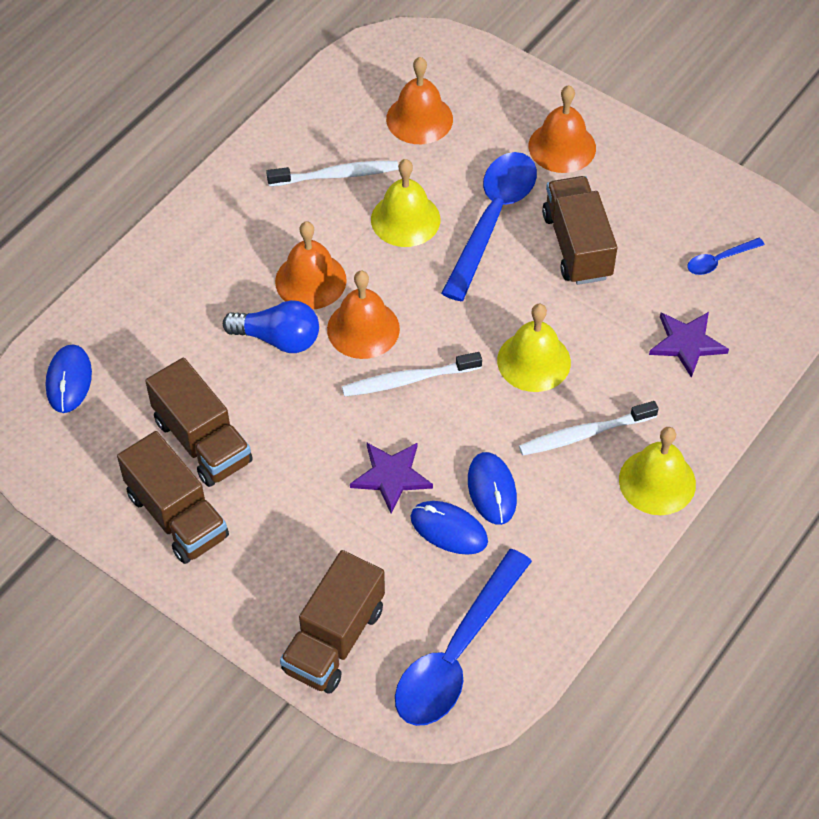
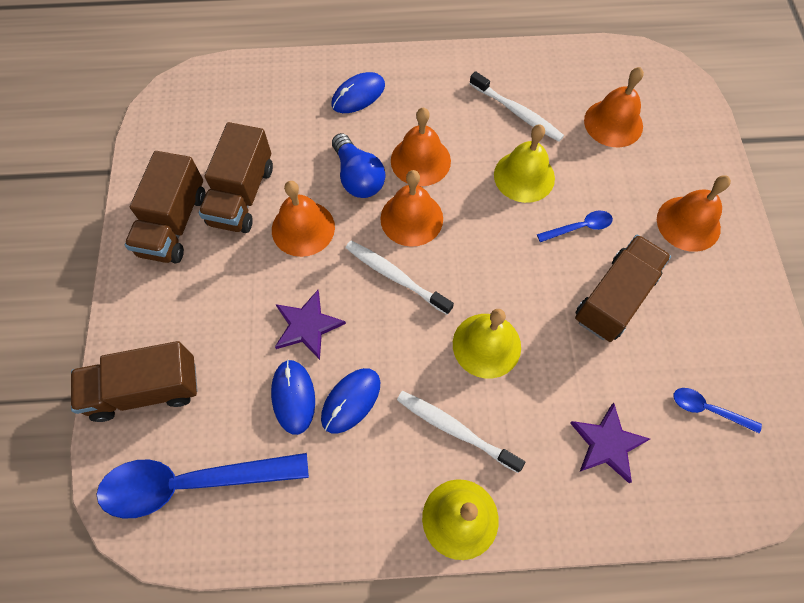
camera: 50 degrees right, 10 degrees up
blue mouse [46,345,92,413] -> blue mouse moved to [332,72,385,113]
blue spoon [441,152,537,301] -> blue spoon [537,211,613,242], size x0.45
none -> orange bell [272,181,335,257]

